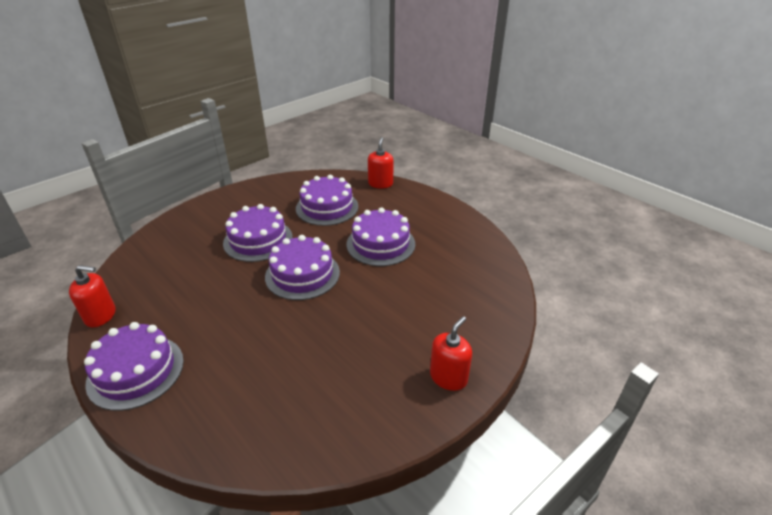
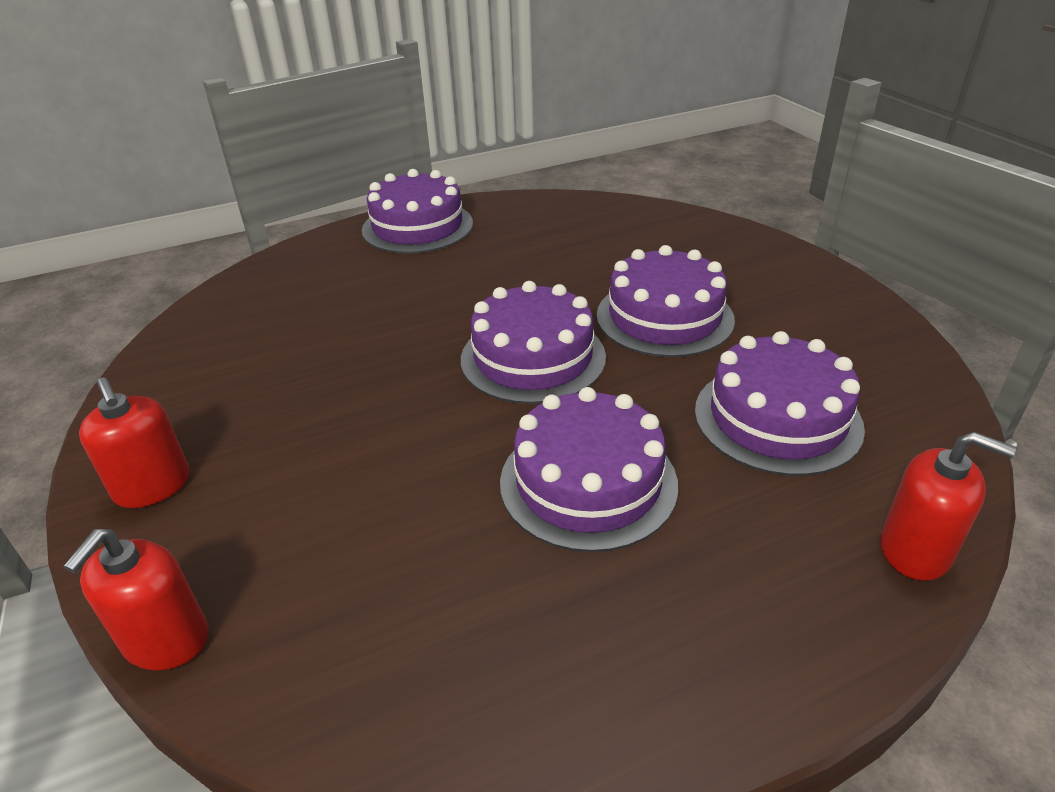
camera: 110 degrees right, 0 degrees up
red soap dispenser [69,265,116,328] -> red soap dispenser moved to [63,529,208,670]

